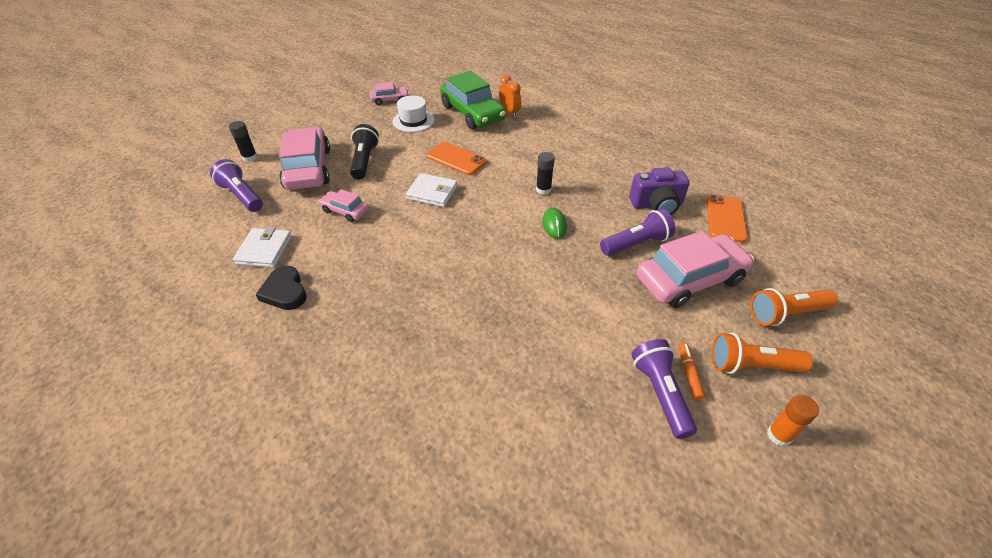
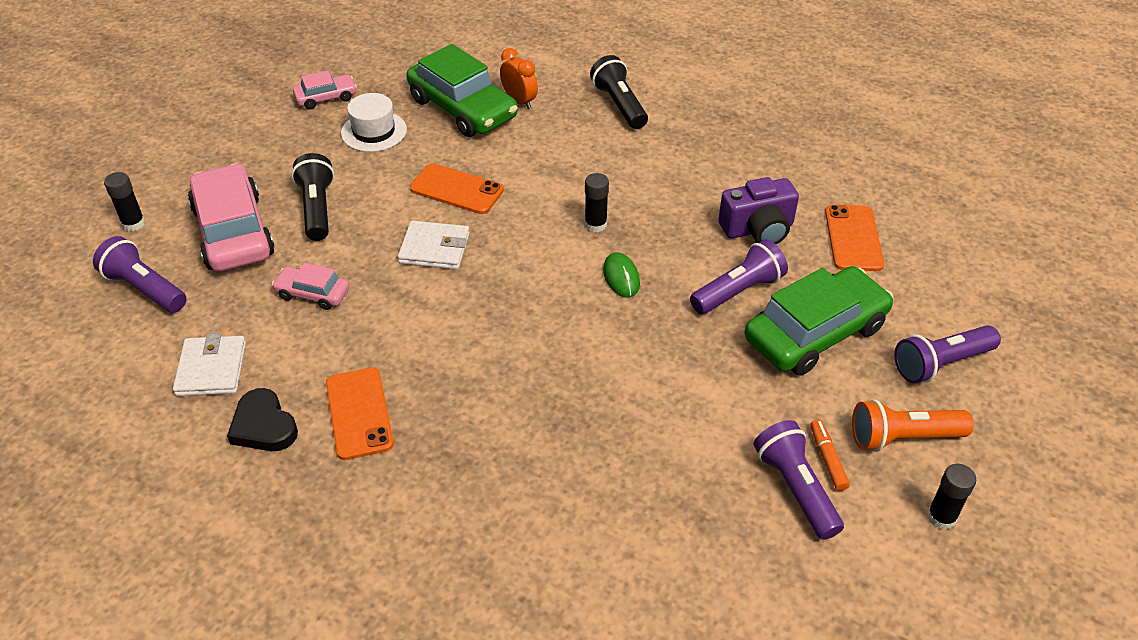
camera: 10 degrees left, 0 degrees up
pink car [637,231,754,308] -> green car [745,266,893,376]
orange flashlight [750,288,838,326] -> purple flashlight [894,325,1001,384]
orange glue stick [767,395,819,446] -> black glue stick [927,464,976,530]
none -> orange phone [326,367,394,460]
none -> black flashlight [590,55,648,129]

